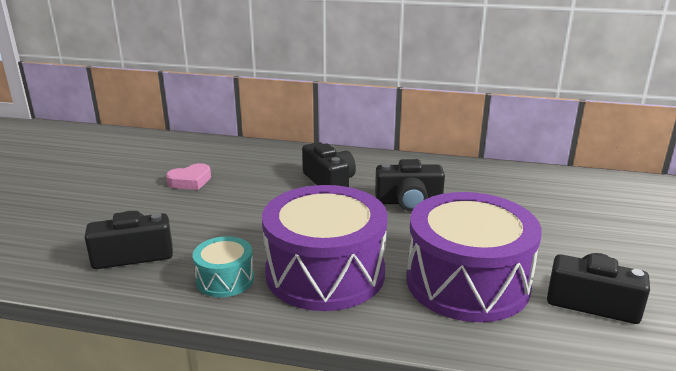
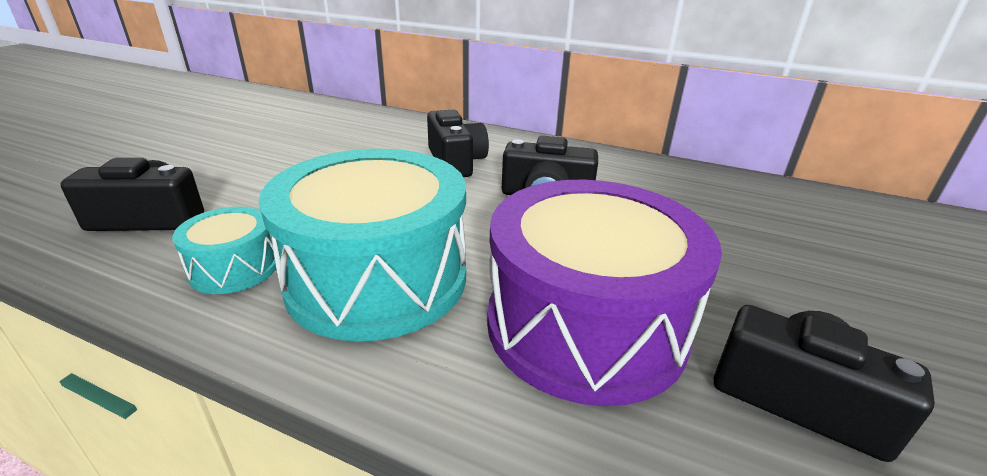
camera: 10 degrees right, 5 degrees up
pink heart [166,163,211,190] -> none
purple drum [262,185,388,311] -> turquoise drum [259,149,466,342]

